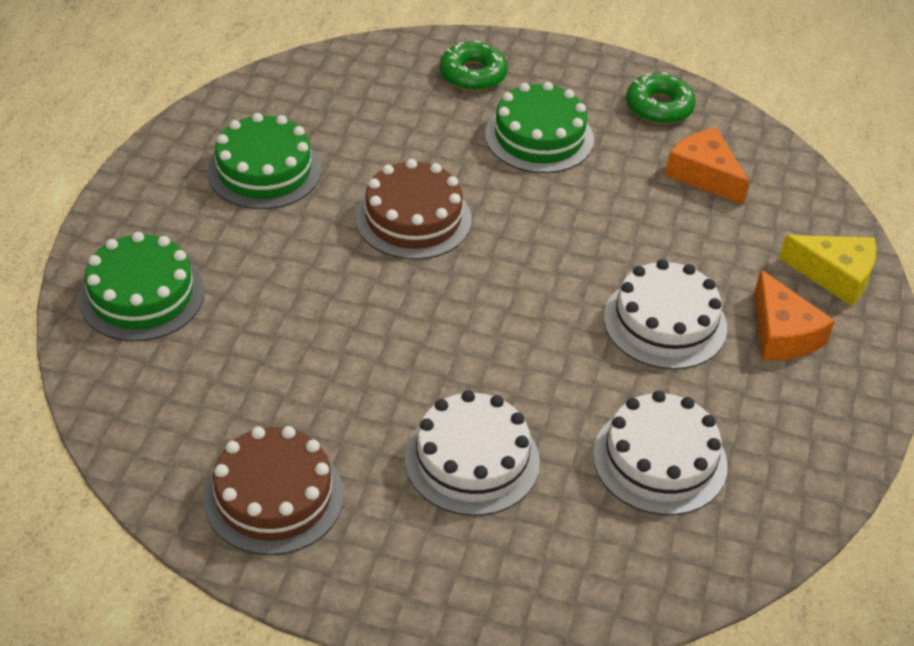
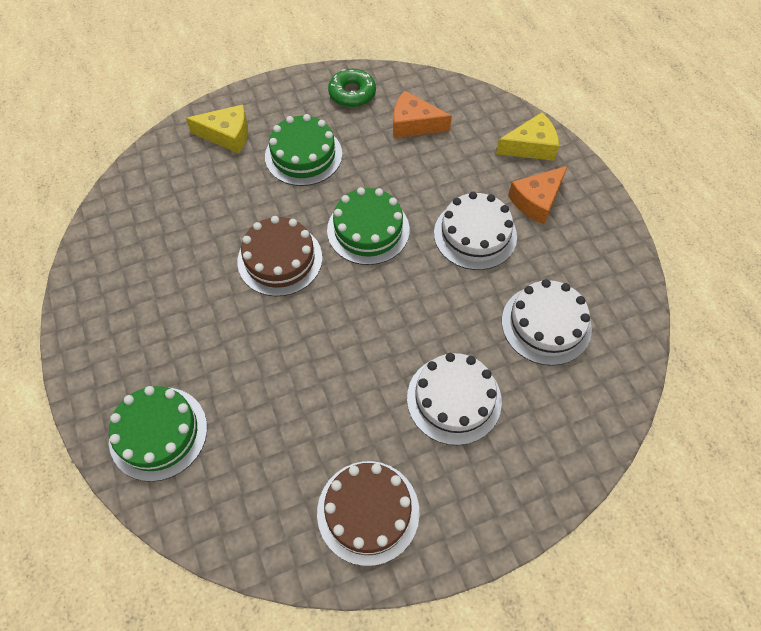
camera: 35 degrees left, 15 degrees up
green cake [207,113,321,209] -> green cake moved to [327,187,410,265]
green donut [440,40,508,91] -> yellow cheese [186,105,248,153]
orange cheese [754,270,835,361] -> orange cheese turned 105 degrees clockwise [508,166,568,224]

